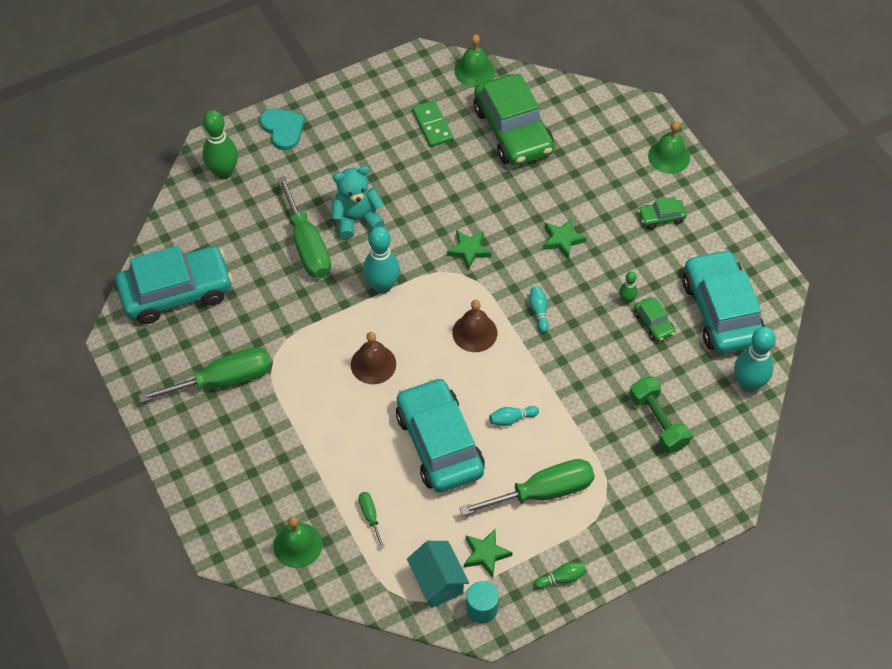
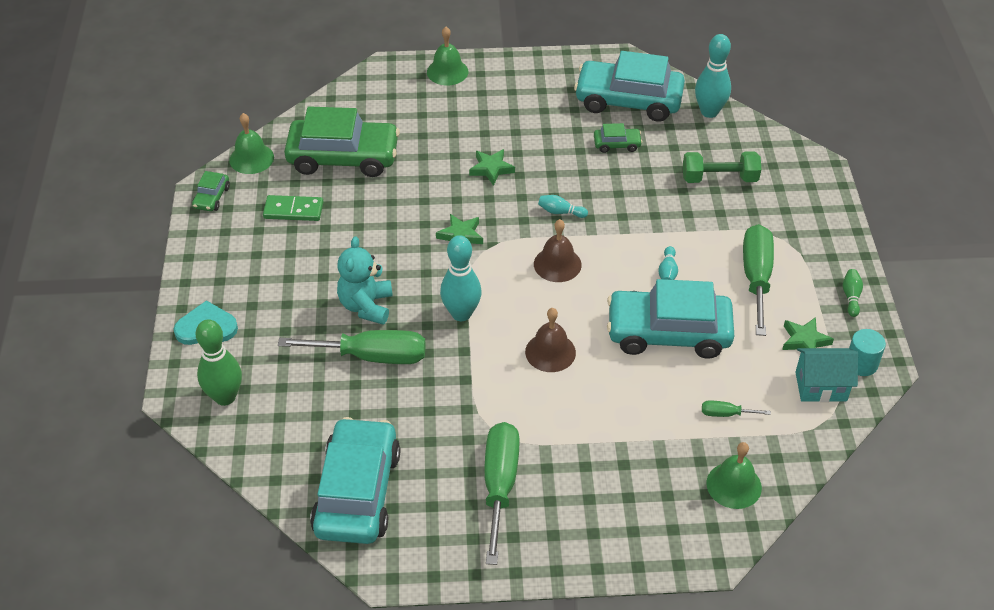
camera: 65 degrees left, 10 degrees down
green bowling pin [619,271,638,304] -> none
green car [638,197,687,229] -> green car moved to [192,171,230,211]

